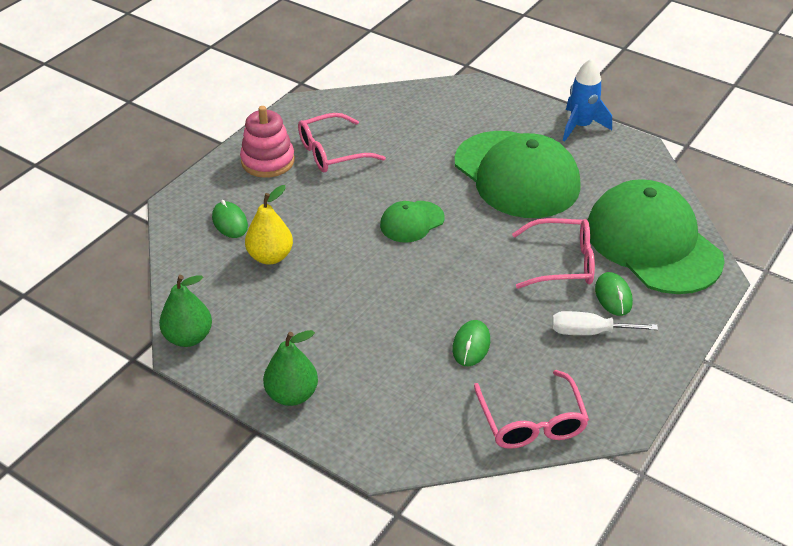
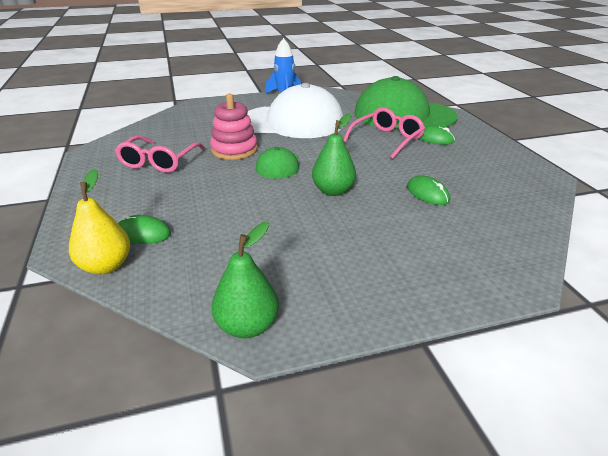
camera: 50 degrees left, 10 degrees down
pink stacking toy [240,106,295,178] -> pink stacking toy moved to [210,94,258,160]
yellow pear [245,185,293,264] -> yellow pear moved to [69,169,130,274]
green pear [263,330,318,406] -> green pear moved to [312,113,356,196]
green cap [454,131,581,218] -> white cap [247,83,344,138]
pink glasses [474,370,589,449] -> none
white screwdriver [552,311,658,335] -> none

